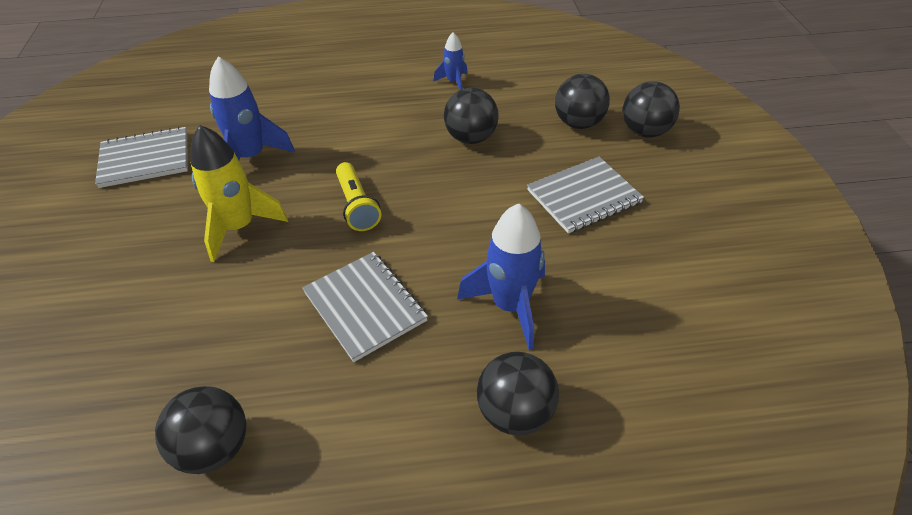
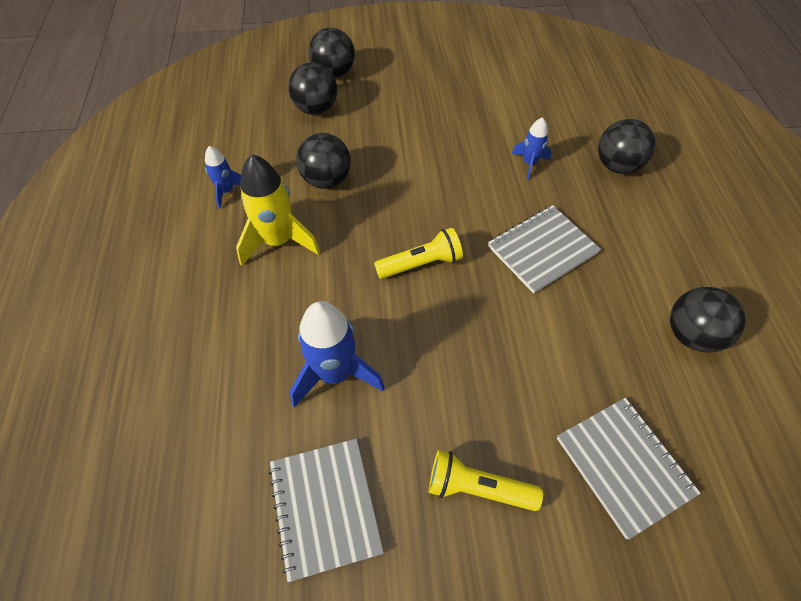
camera: 90 degrees left, 10 degrees up
yellow rocket [190,125,288,262] -> yellow rocket moved to [236,154,320,266]
blue rocket [457,203,545,350] -> blue rocket [512,117,552,180], size x0.55
grey notebook [527,157,644,234] -> grey notebook moved to [557,398,701,539]
none -> yellow flashlight [429,450,543,511]

